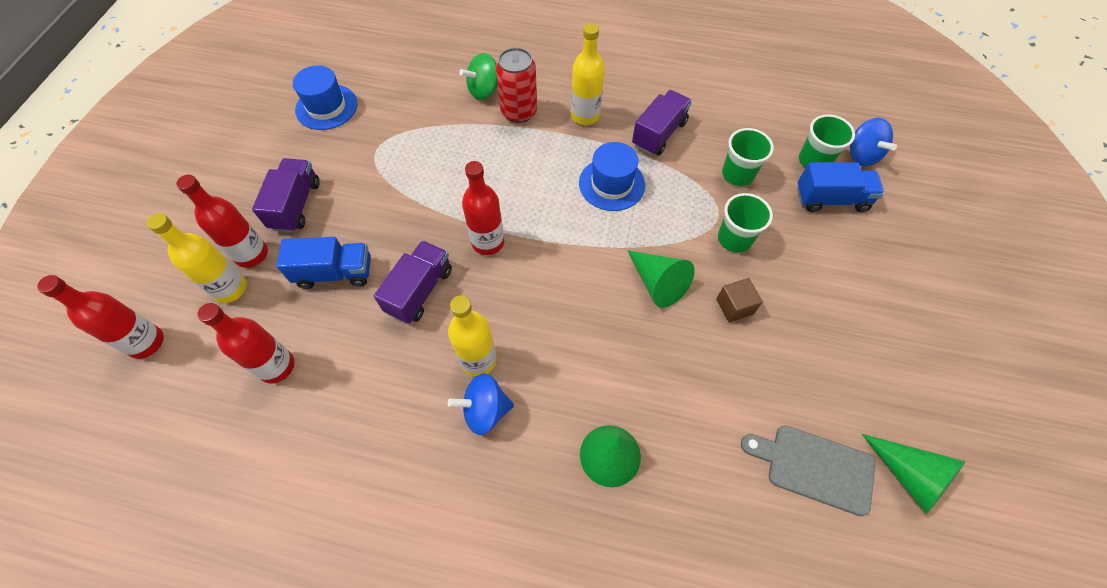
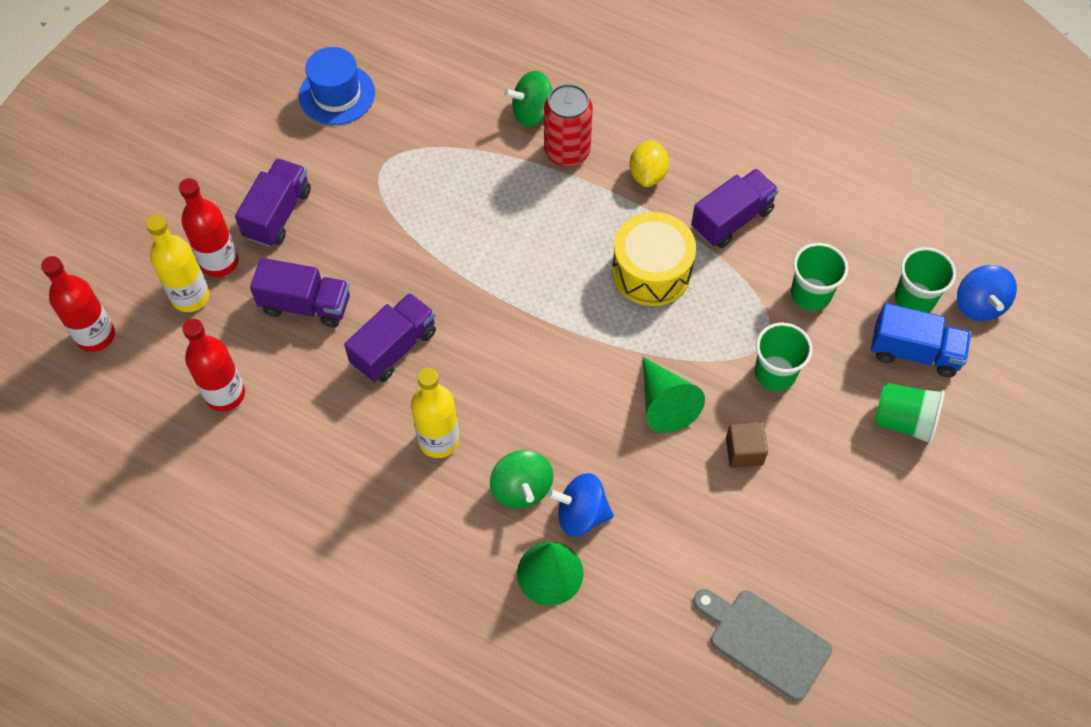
camera: 15 degrees right, 0 degrees up
blue truck [276,237,371,289] -> purple truck [250,258,350,328]
blue spinning top [448,373,514,435] -> blue spinning top moved to [547,473,614,537]
red bottle [462,161,504,255] -> none
yellow bottle [571,23,605,125] -> yellow lemon [629,140,669,187]
blue hat [579,142,645,211] -> yellow drum [612,212,696,306]
green cone [862,434,966,514] -> none
none -> green spinning top [490,450,553,508]
none -> green cup [874,383,945,445]

